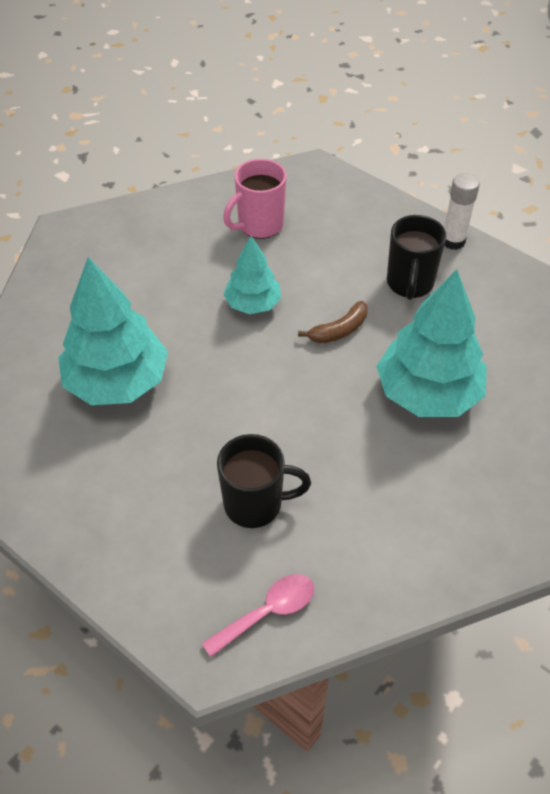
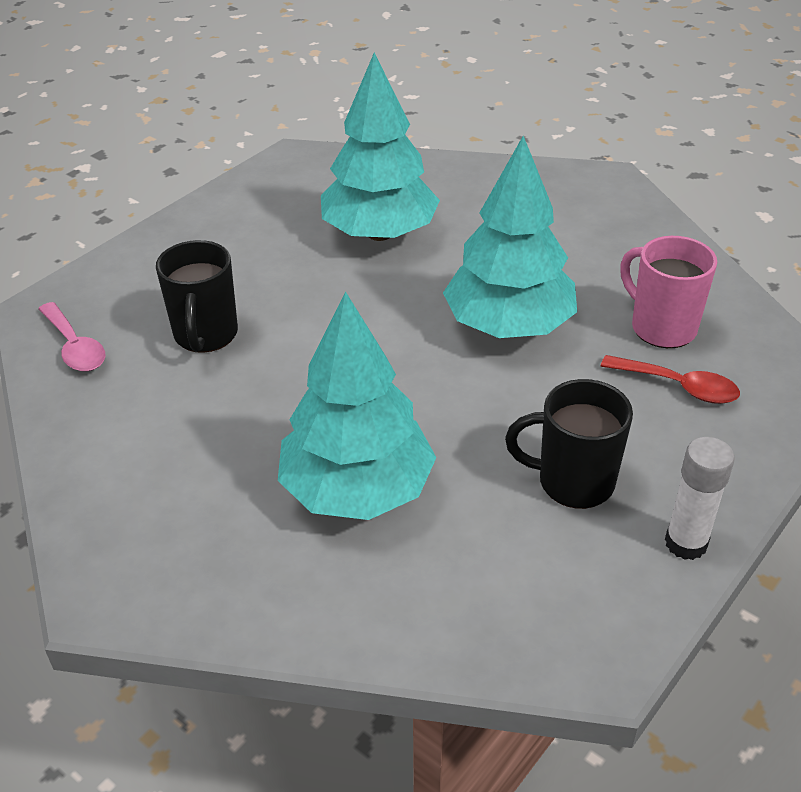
camera: 90 degrees right, 10 degrees down
turquoise tree [223,236,281,314] -> turquoise tree [443,136,577,338], size x1.74
brown banana [298,301,368,343] -> none
none -> red spoon [601,355,740,404]

